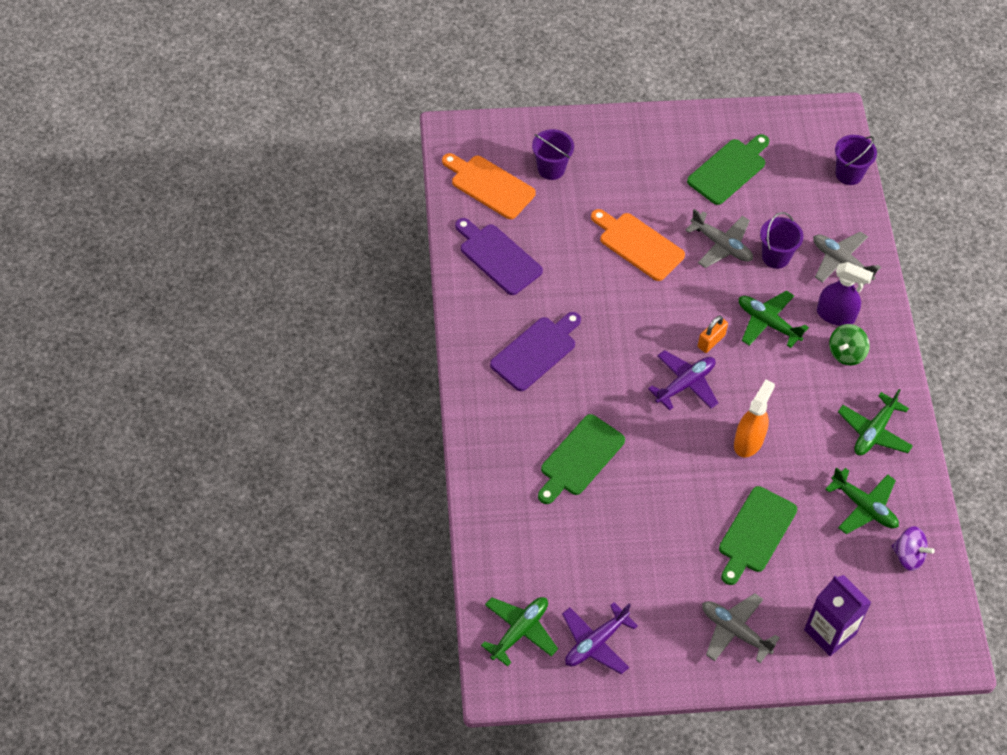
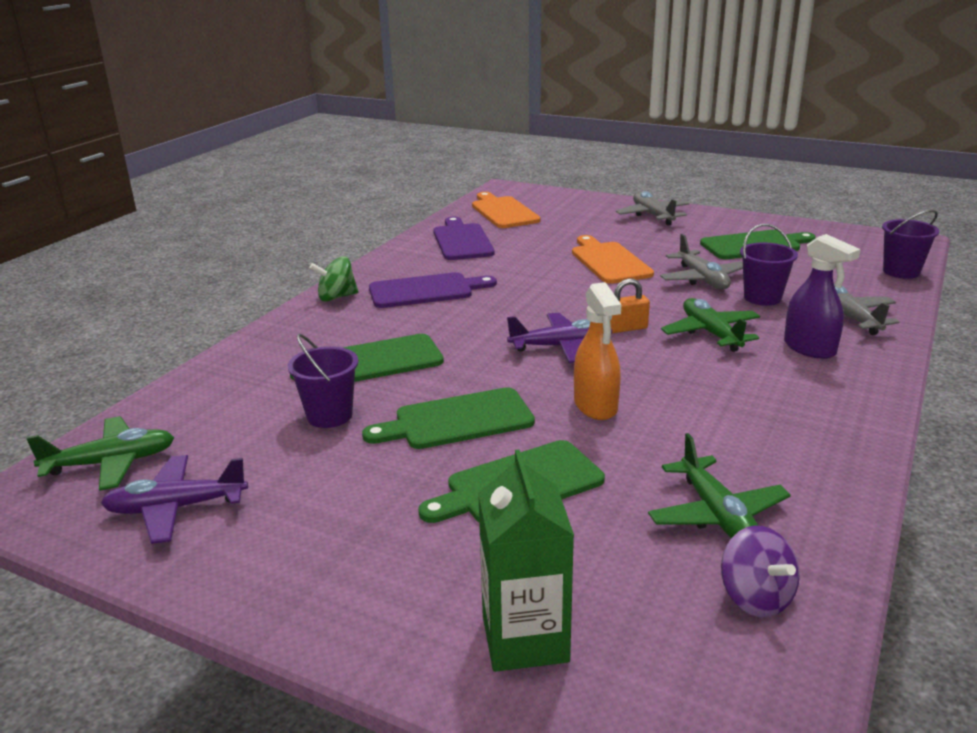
camera: 35 degrees right, 30 degrees down
purple bucket [532,129,574,180] -> purple bucket moved to [288,334,359,428]
grey plane [702,593,780,663] -> grey plane moved to [616,191,690,226]
orange spray bottle [734,380,775,457] -> orange spray bottle turned 105 degrees clockwise [574,282,621,420]
purple carton [804,575,872,656] -> green carton [478,450,574,672]
green spinning top [829,324,870,365] -> green spinning top moved to [310,256,359,302]
green plane [838,389,913,456] -> none
none -> green cutting board [362,387,535,449]

